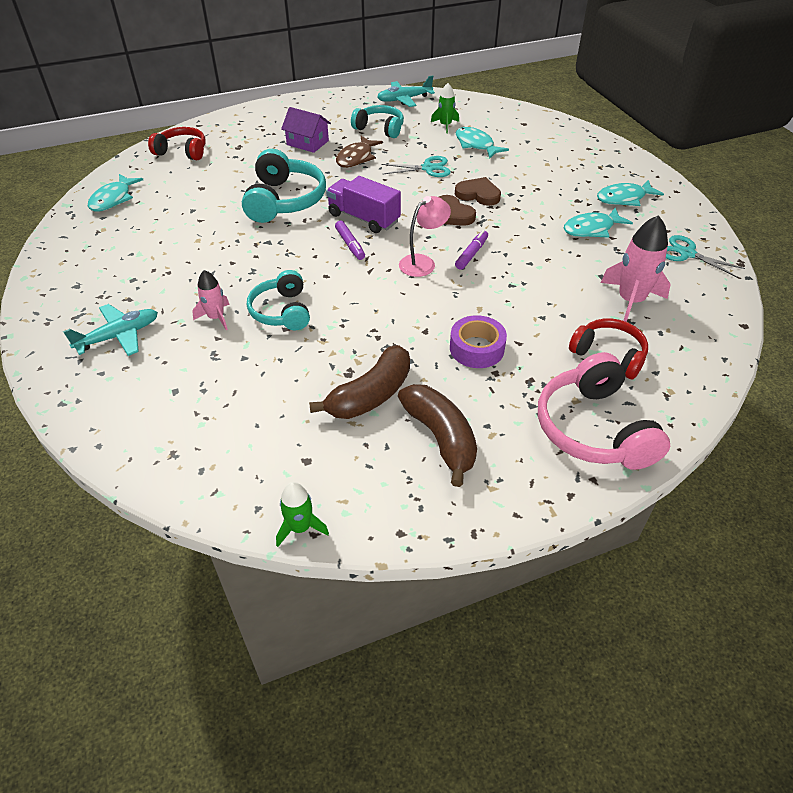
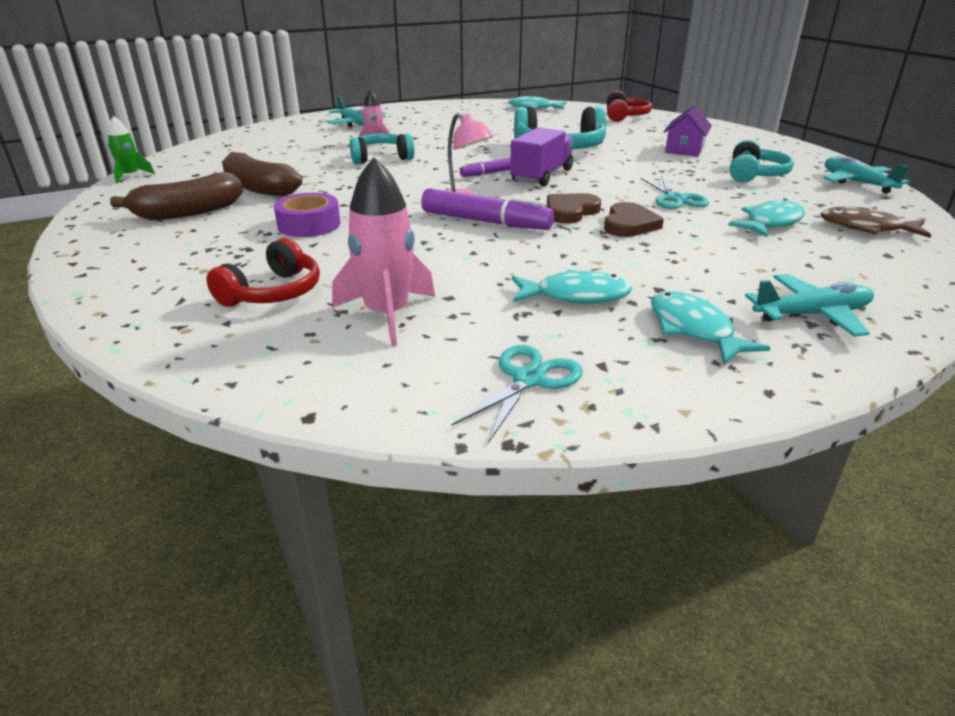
camera: 85 degrees right, 15 degrees down
brown fish [336,136,383,168] -> brown fish moved to [821,207,931,238]
green rocket [431,83,459,134] -> none
purple marker [455,230,488,270] -> purple marker [421,188,554,230], size x1.76
pink headphones [538,352,670,470] -> none
turquoise fish [564,208,633,237] -> turquoise fish turned 120 degrees clockwise [512,270,632,304]
none -> turquoise plane [745,274,874,337]

